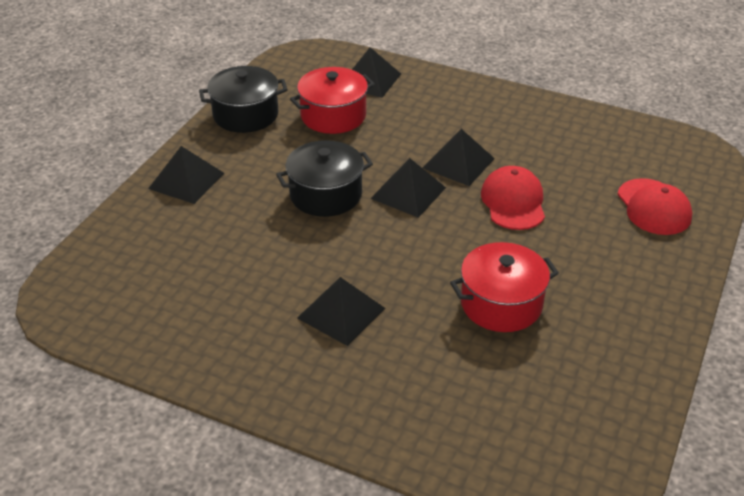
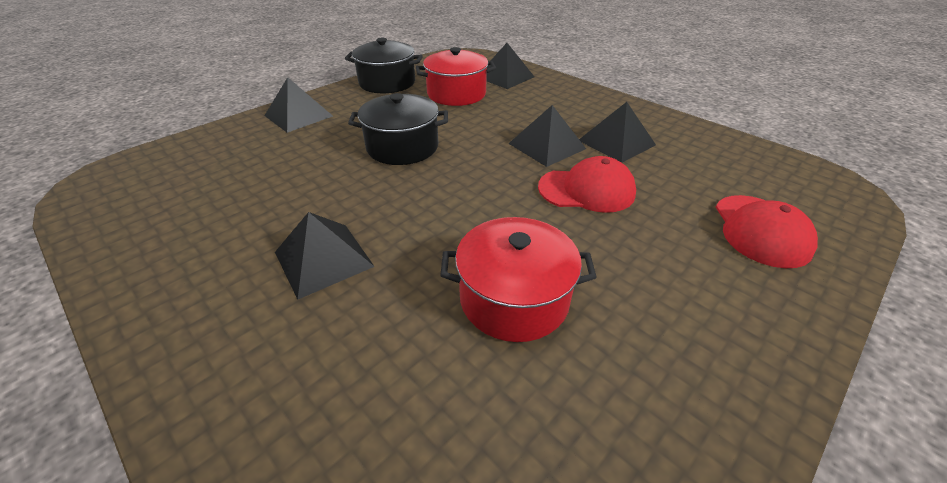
camera: 20 degrees right, 0 degrees up
black pyramid [370,158,446,218] -> black pyramid moved to [579,102,656,163]
red cap [481,166,545,230] -> red cap turned 75 degrees clockwise [538,156,636,213]

